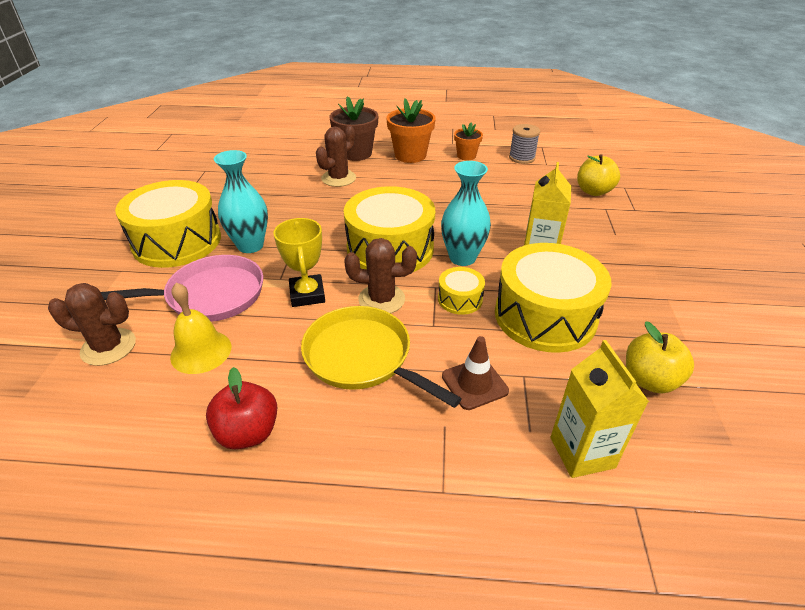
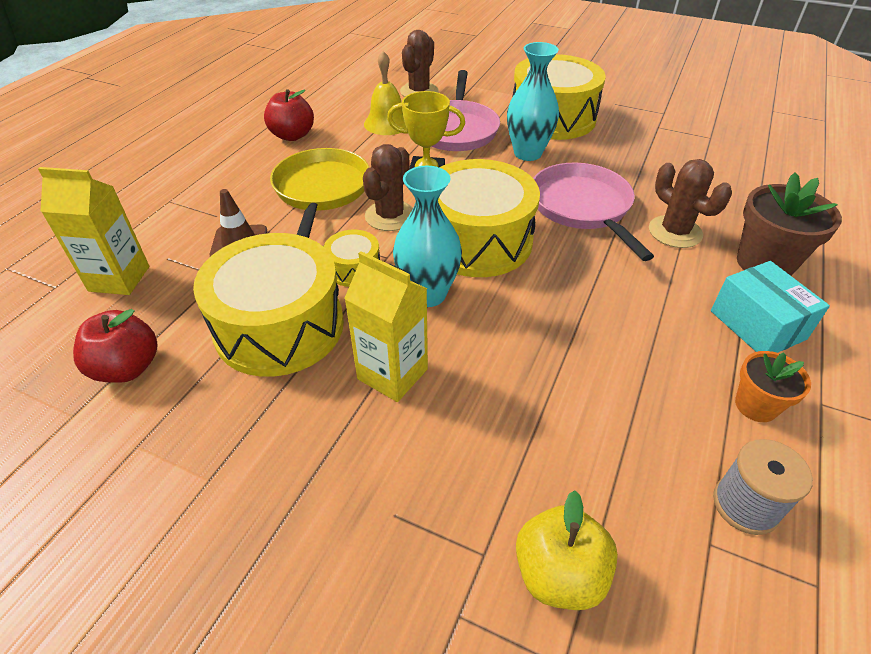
camera: 110 degrees right, 5 degrees up
yellow pan [301,306,462,408] -> yellow pan turned 60 degrees counterclockwise [270,148,369,238]
orange flower pot [386,98,436,163] -> turquoise box [711,261,830,353]
yellow apple [626,321,694,394] -> red apple [73,309,158,383]
none -> pink pan [533,163,654,261]

